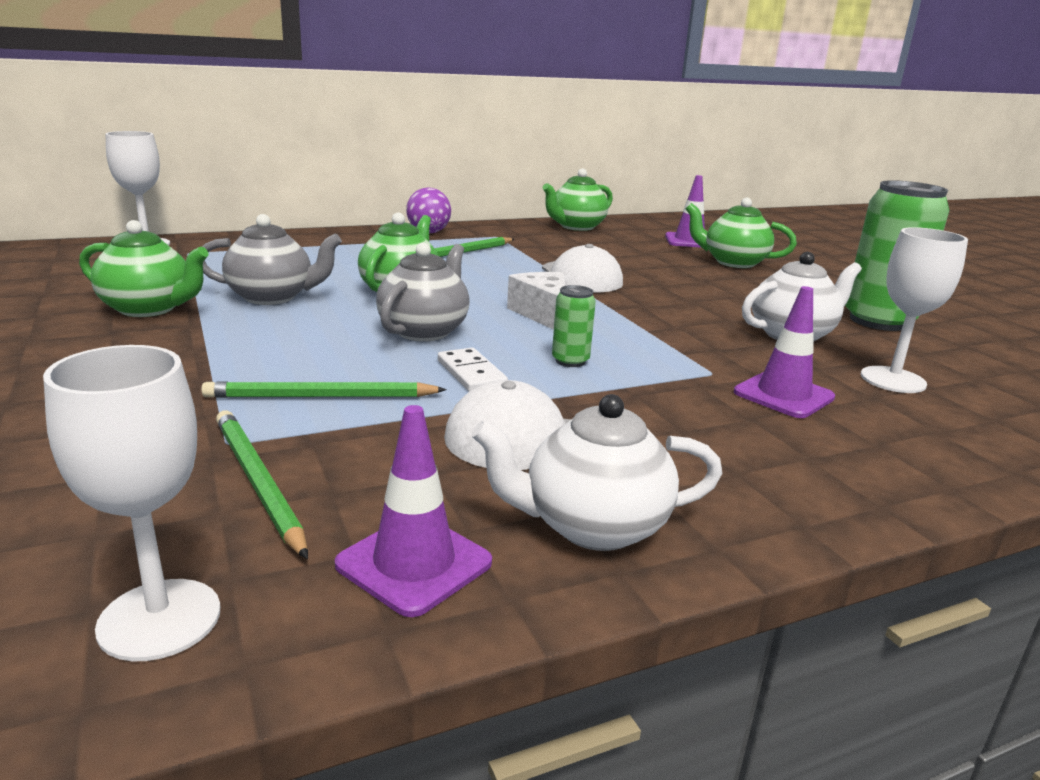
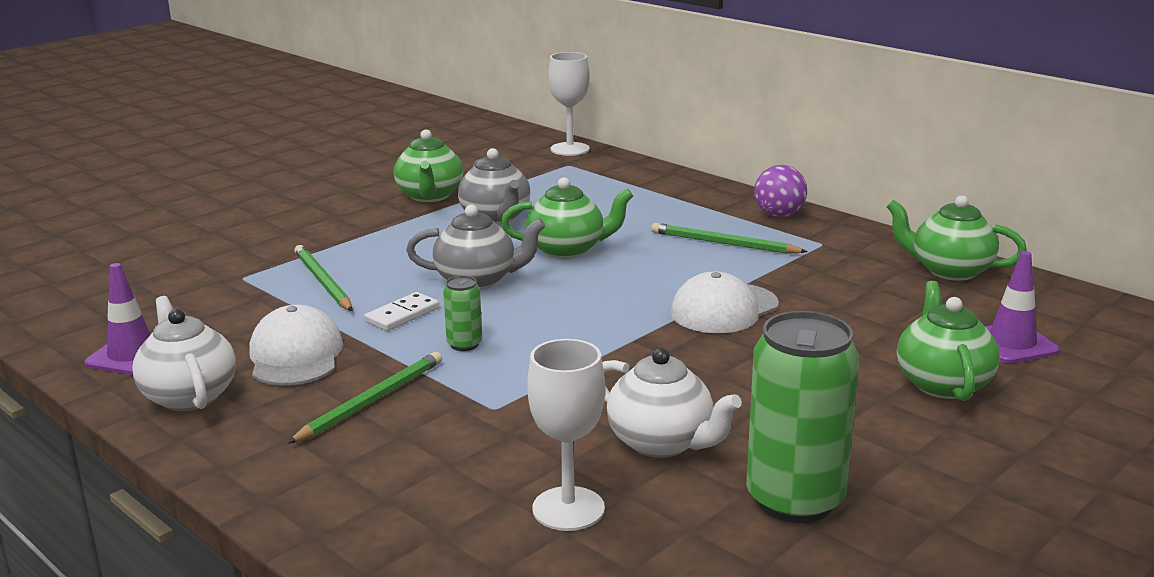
camera: 70 degrees right, 0 degrees up
white goblet [43,345,220,661] -> none
green pencil [216,410,308,559] -> green pencil moved to [287,352,442,444]
white cheese [507,272,565,330] -> none
purple traffic cone [734,286,835,418] -> none

